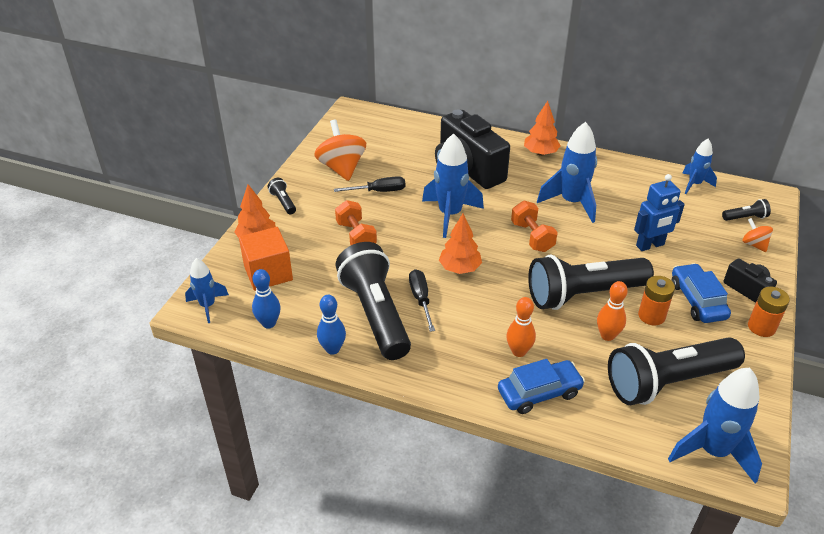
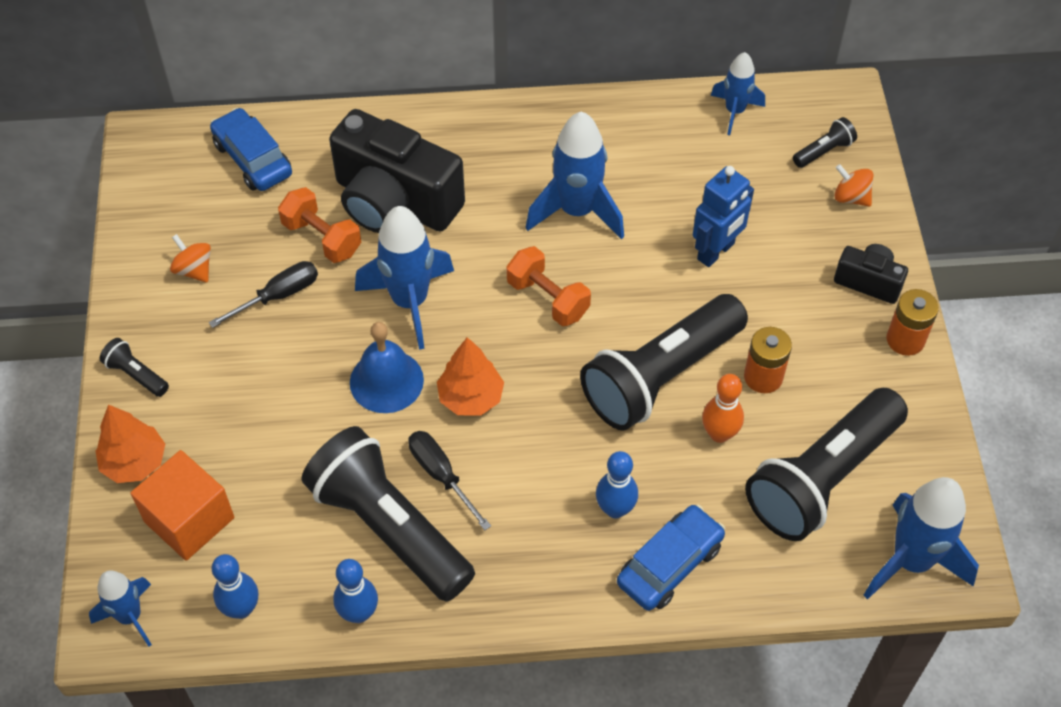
camera: 25 degrees left, 15 degrees up
orange spinning top [314,120,366,181] -> orange spinning top [170,234,211,283], size x0.52
orange dumbbell [335,200,377,245] -> orange dumbbell moved to [278,187,361,263]
orange bowling pin [506,297,536,357] -> blue bowling pin [596,451,638,518]
orange tree [524,101,561,156] -> none
blue car [671,263,731,323] -> blue car moved to [210,108,292,191]
none -> blue bell [350,322,424,413]

